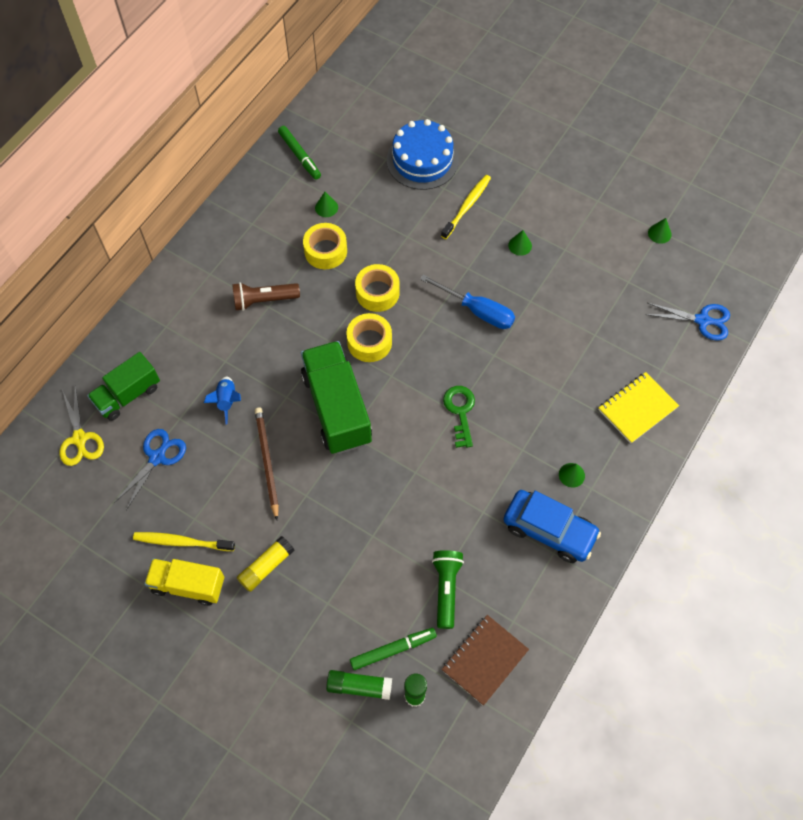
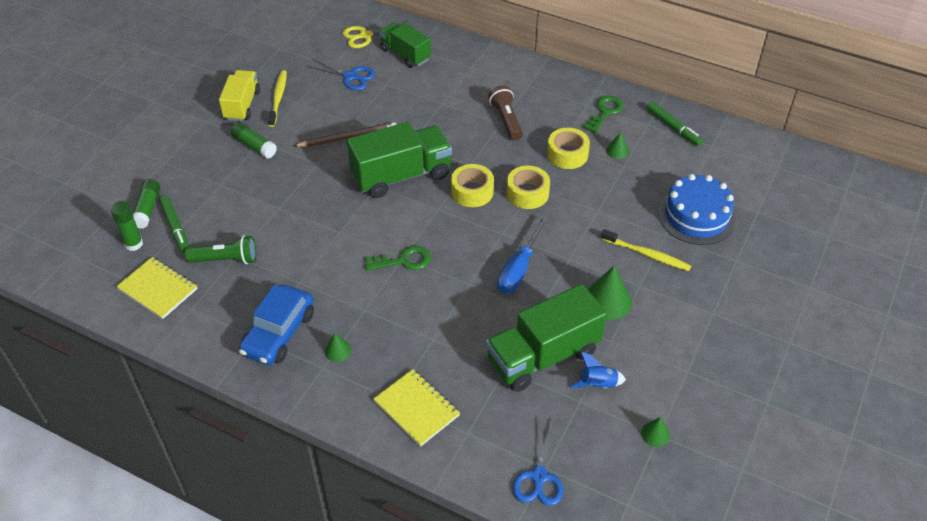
camera: 85 degrees right, 15 degrees down
blue rocket [204,376,241,424] -> blue rocket moved to [570,352,626,389]
yellow glue stick [237,536,295,592] -> green glue stick [231,123,277,159]
green marker [278,126,321,180] -> green marker turned 90 degrees counterclockwise [647,102,703,146]
brown notebook [442,615,529,706] -> yellow notebook [116,257,198,319]
green cone [508,230,532,256] -> green cone [587,266,632,320], size x1.87
none -> green truck [486,284,607,392]
none -> green key [583,96,623,133]

